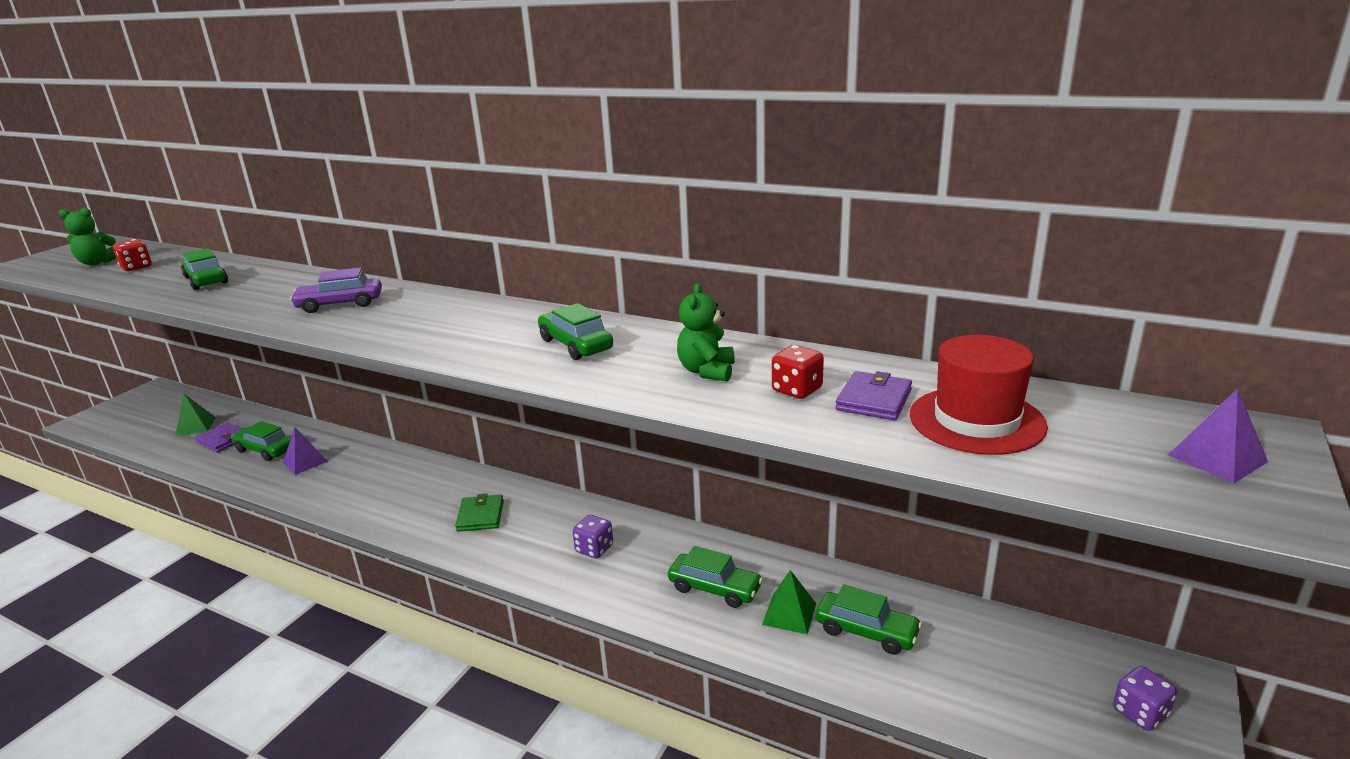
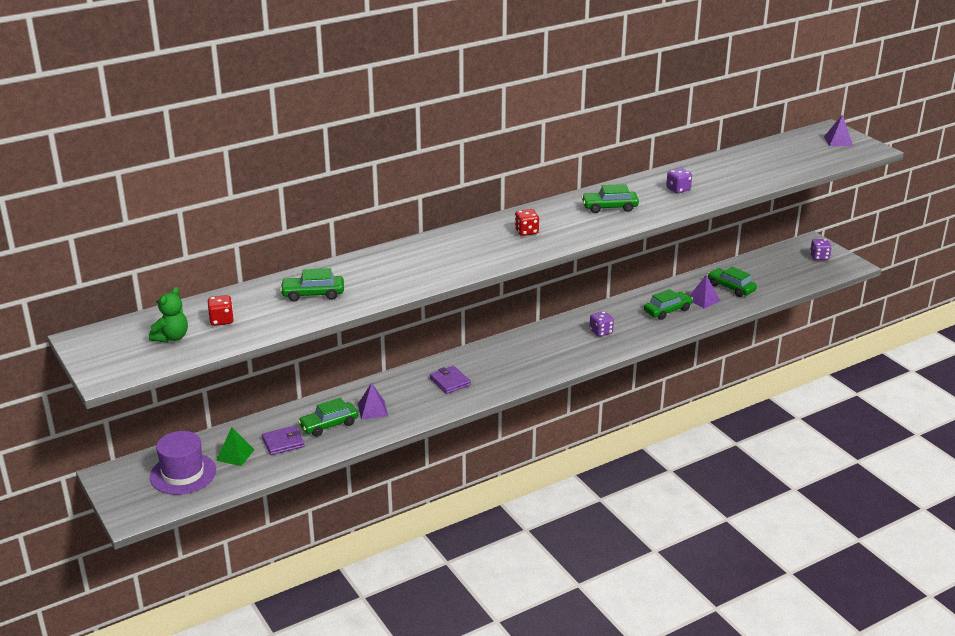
camera: 60 degrees left, 5 degrees up
purple car [290,267,382,313] -> none
green wallet [455,493,504,532] -> none
green teddy bear [677,283,735,382] -> purple dice [666,168,692,193]
green pyramid [762,570,816,634] -> purple pyramid [690,275,720,309]
red dice [772,345,824,399] -> red dice moved to [515,209,539,236]
green car [815,584,922,655] -> green car turned 105 degrees counterclockwise [708,267,757,297]
purple wallet [836,371,912,420] -> purple wallet moved to [430,366,471,394]
red hat [910,335,1048,455] -> none
none -> purple hat [150,431,216,495]

